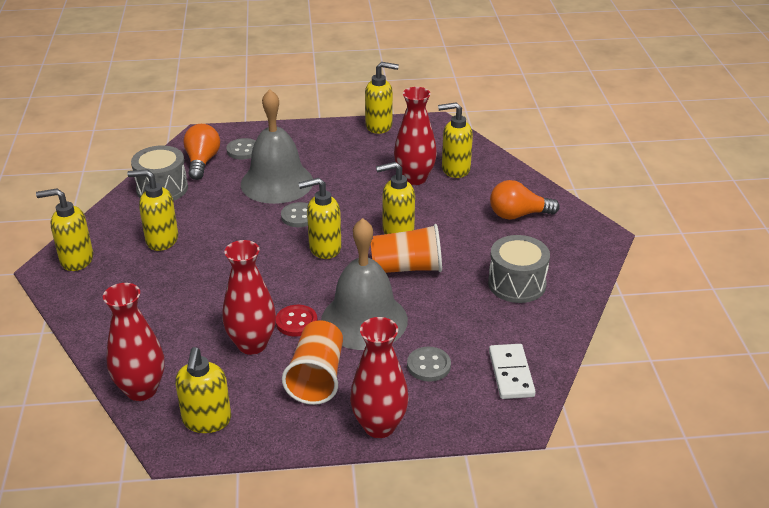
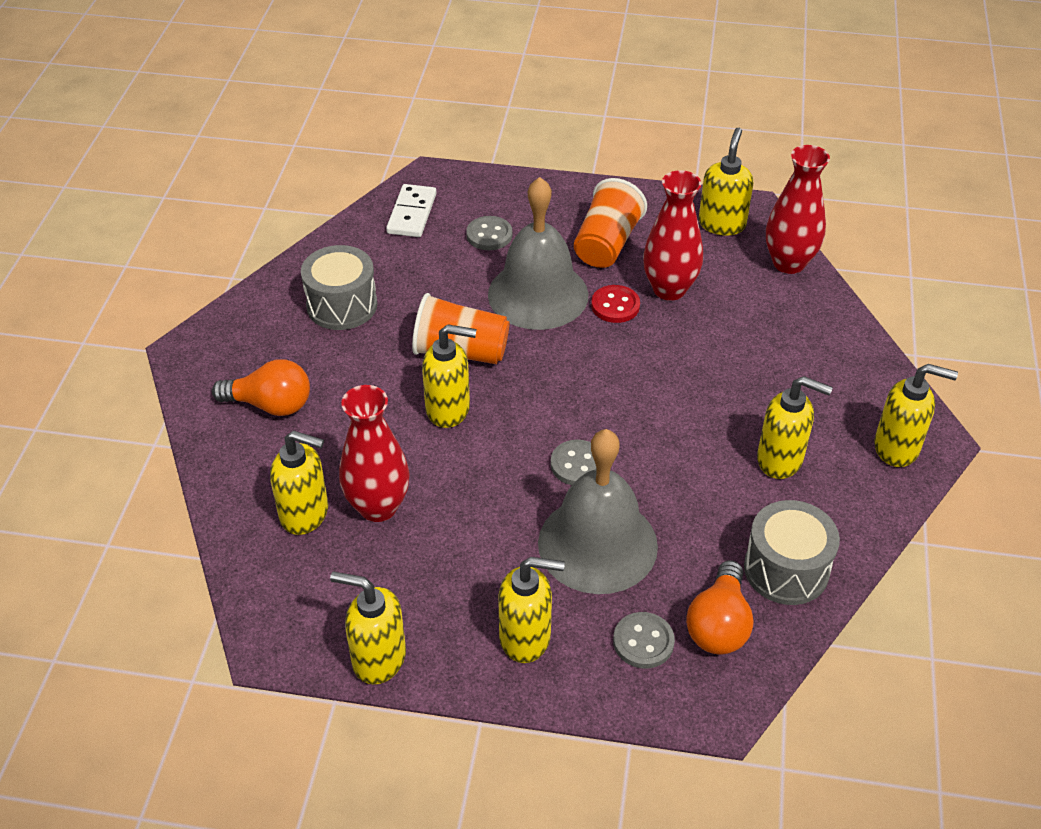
camera: 165 degrees left, 10 degrees up
yellow soap dispenser [298,178,342,259] -> yellow soap dispenser moved to [498,557,565,663]
red vase [350,317,409,438] -> none

